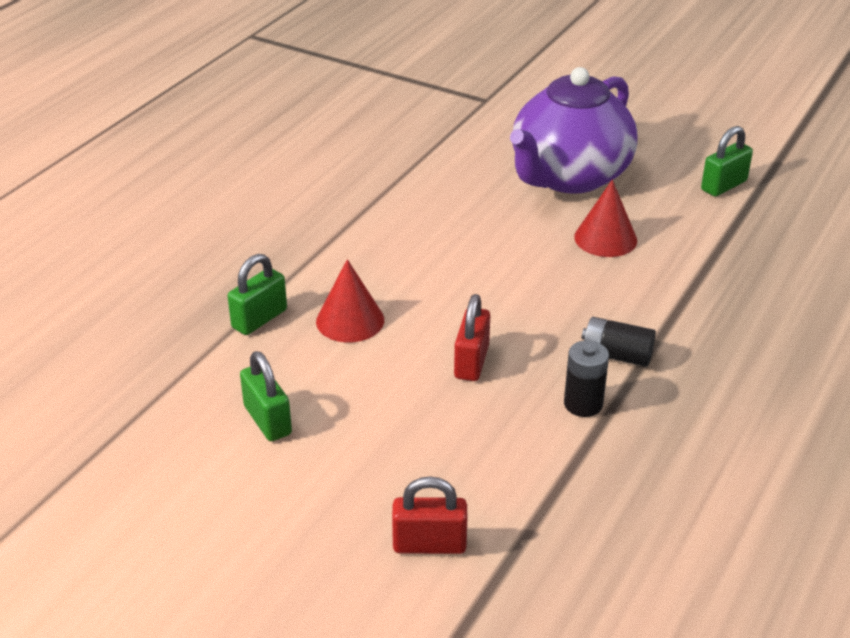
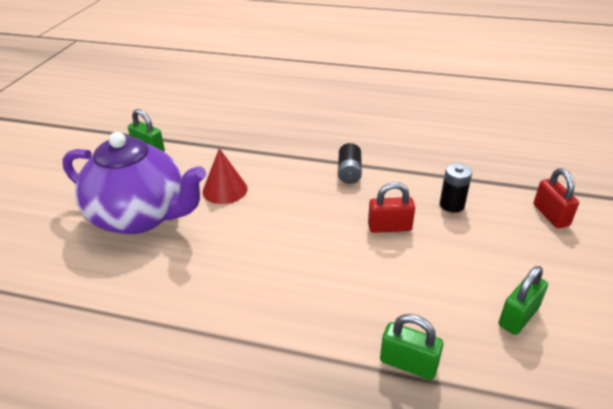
camera: 105 degrees left, 0 degrees up
red cone [316,259,384,342] -> none
black battery [564,340,609,417] -> black battery moved to [440,163,472,213]

